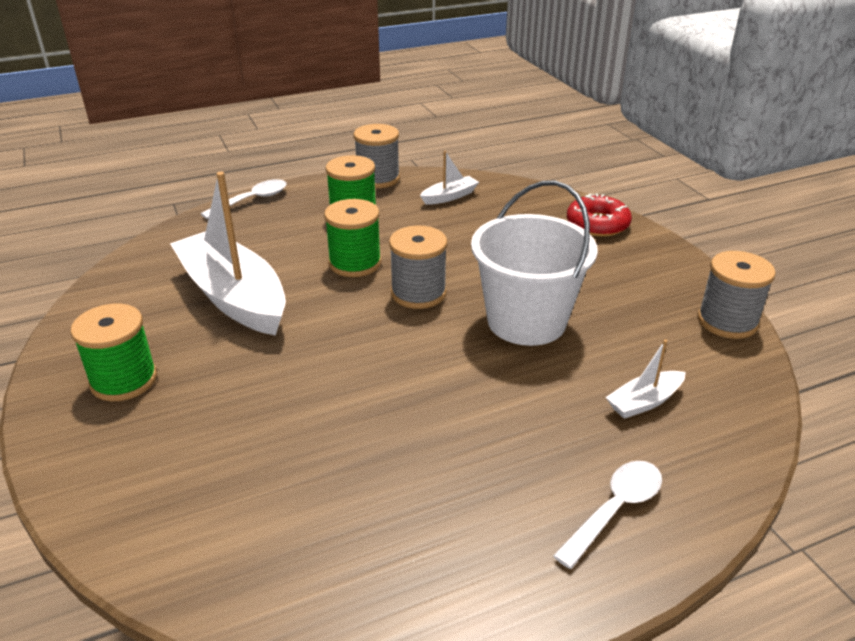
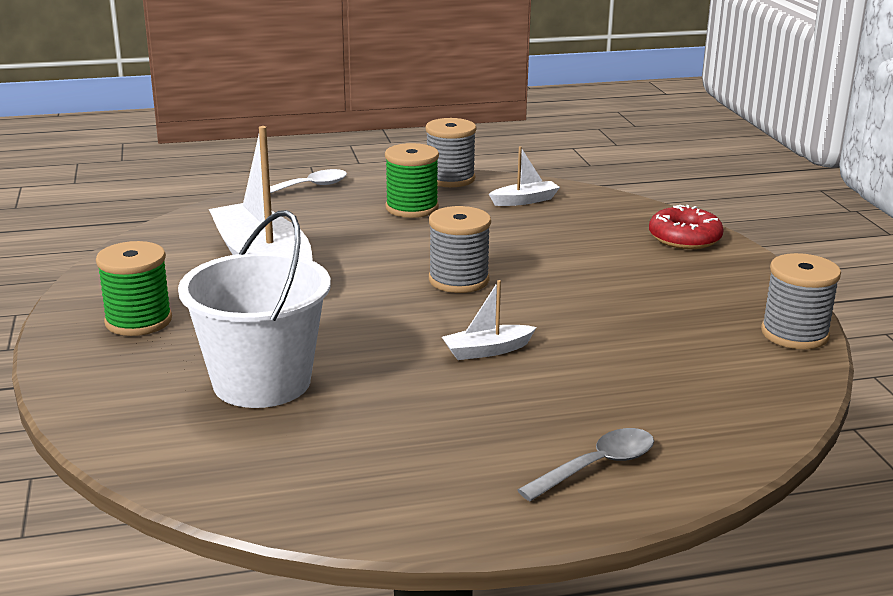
camera: 10 degrees right, 10 degrees down
green spool [324,199,381,277] -> none
white bucket [471,181,598,346] -> white bucket moved to [178,210,331,408]
white spoon [553,461,662,569] -> grey spoon [517,428,654,501]
white boat [606,339,685,419] -> white boat moved to [442,280,537,360]

